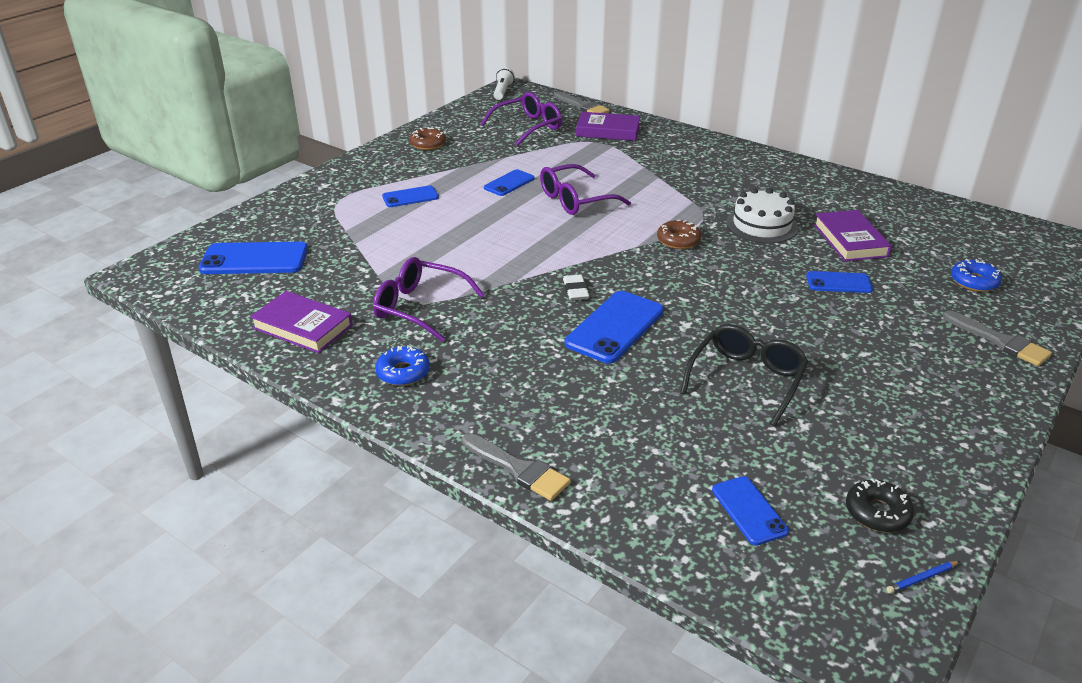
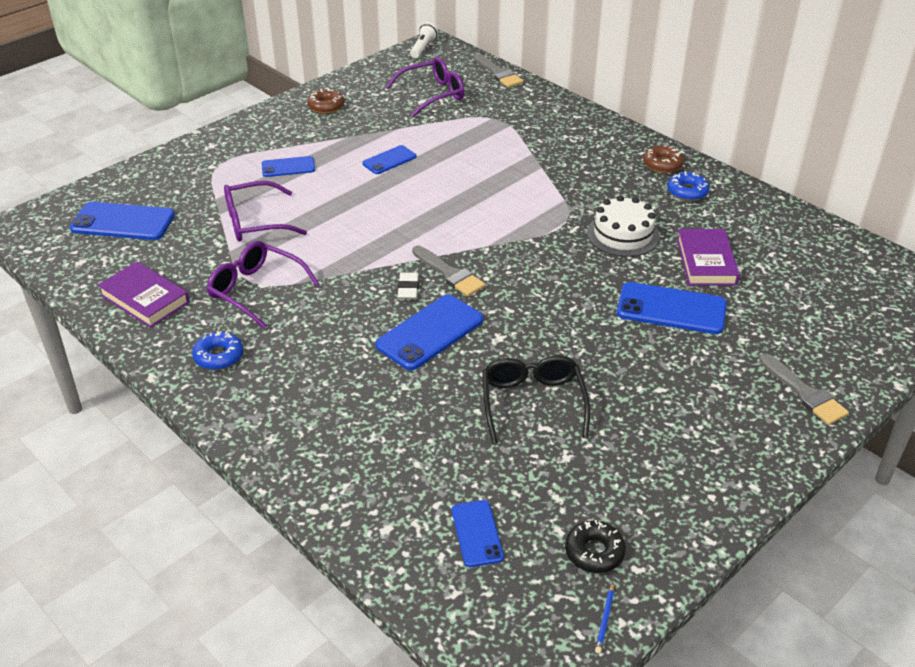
camera: 10 degrees right, 5 degrees up
grey brush [462,433,571,501] -> grey brush moved to [412,246,485,296]
purple glasses [540,164,631,215] -> purple glasses moved to [224,181,307,242]
purple book [576,112,640,141] -> none
brown donut [657,220,701,249] -> brown donut moved to [643,145,684,173]
black glasses [680,324,809,426] -> black glasses turned 45 degrees counterclockwise [482,355,590,444]
blue phone [806,271,873,293] -> blue phone [617,282,727,334], size x1.70
blue pencil [886,561,960,594] -> blue pencil turned 60 degrees counterclockwise [595,583,614,654]
blue donut [951,259,1002,292] -> blue donut moved to [667,171,710,201]

